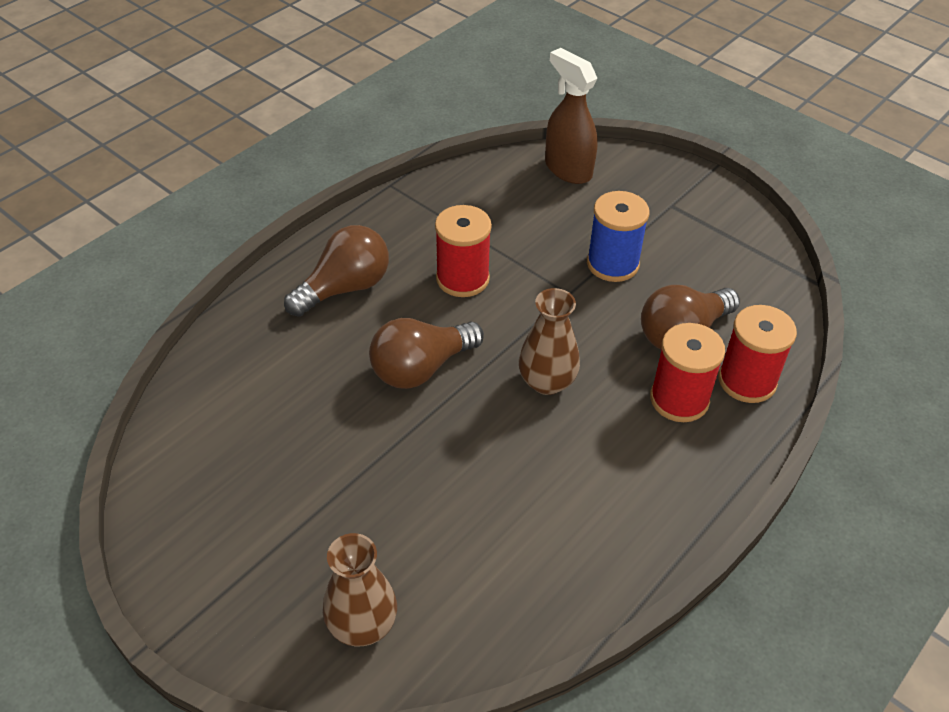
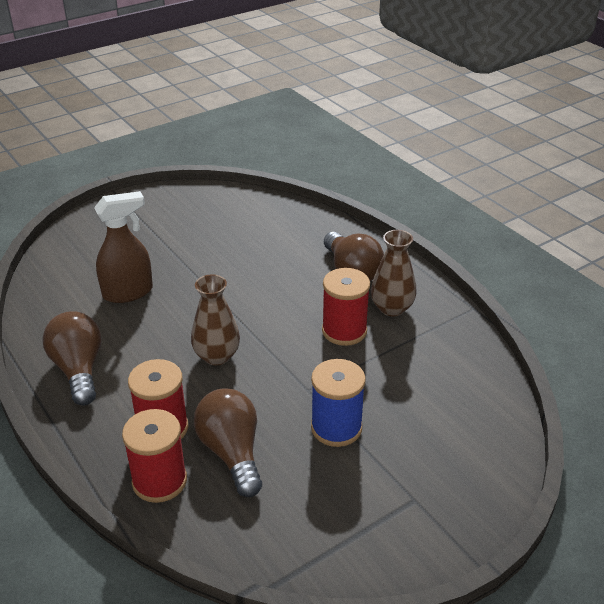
camera: 105 degrees right, 10 degrees down
brown vase [323,533,397,647] -> brown vase moved to [371,230,417,316]
brown light bulb [369,318,484,389] -> brown light bulb moved to [42,311,101,406]
brown spray bottle [545,48,598,184] -> brown spray bottle moved to [94,191,153,303]

